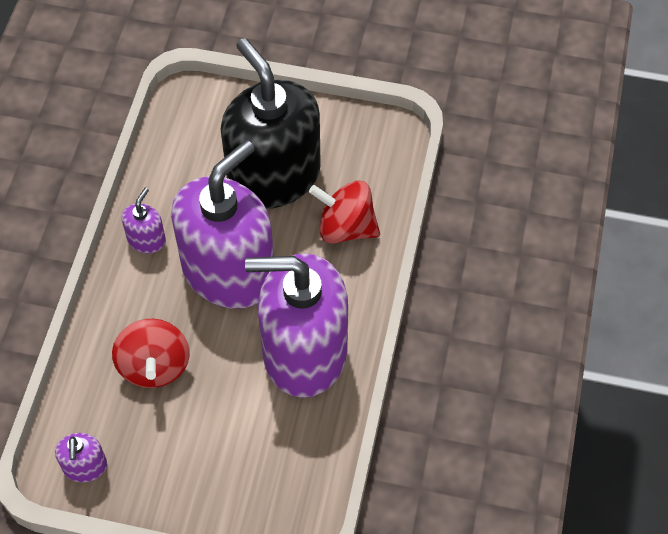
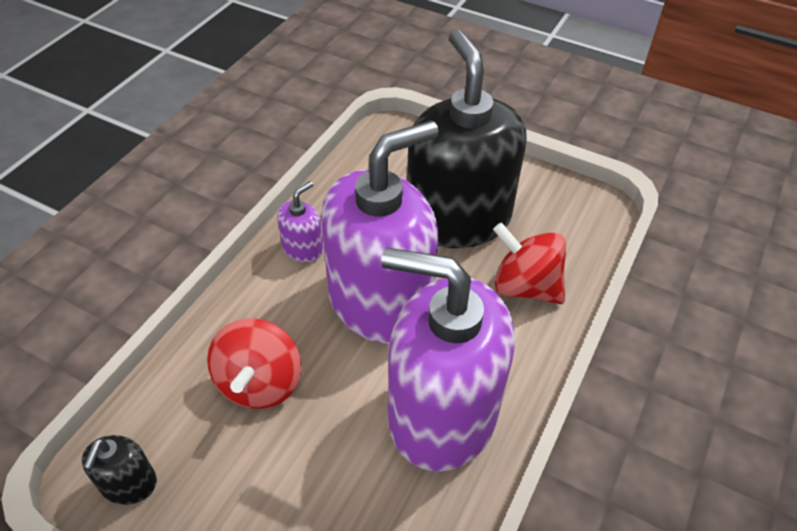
camera: 15 degrees right, 10 degrees down
purple soap dispenser [55,433,107,482] -> black soap dispenser [82,435,157,505]

